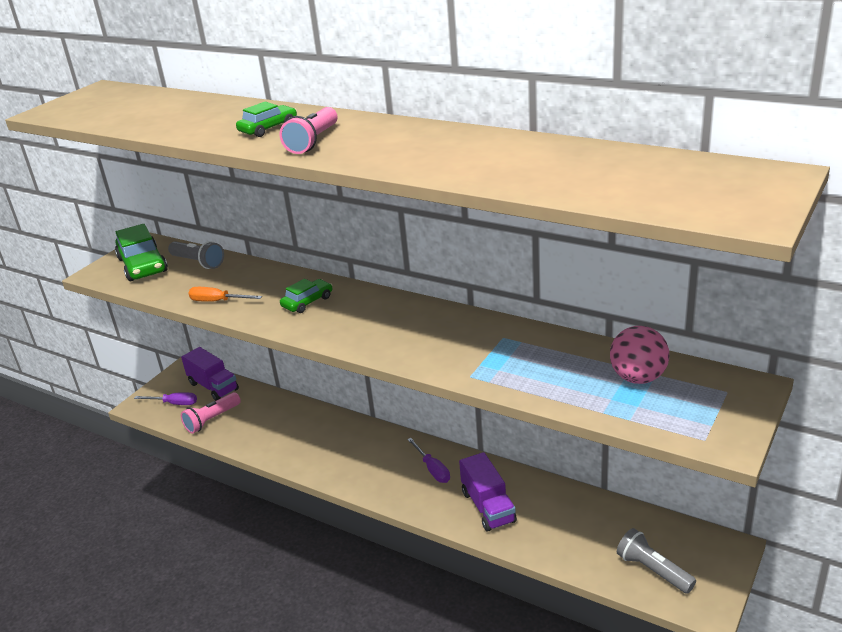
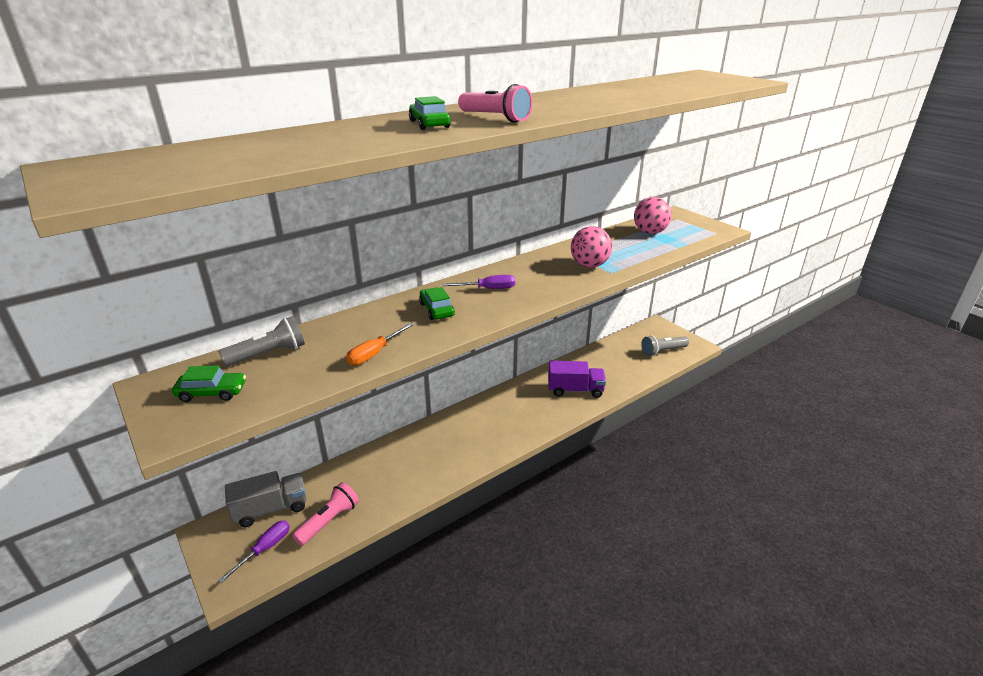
camera: 70 degrees left, 0 degrees up
green car [115,224,168,281] -> green car [172,366,246,402], size x0.58
purple truck [181,347,239,401] -> grey truck [225,471,306,527]
pink flashlight [181,392,241,434] -> pink flashlight turned 120 degrees counterclockwise [292,482,359,546]
purple screwdriver [407,438,450,483] -> purple screwdriver moved to [443,275,515,289]
none -> pink ball [571,226,612,268]

